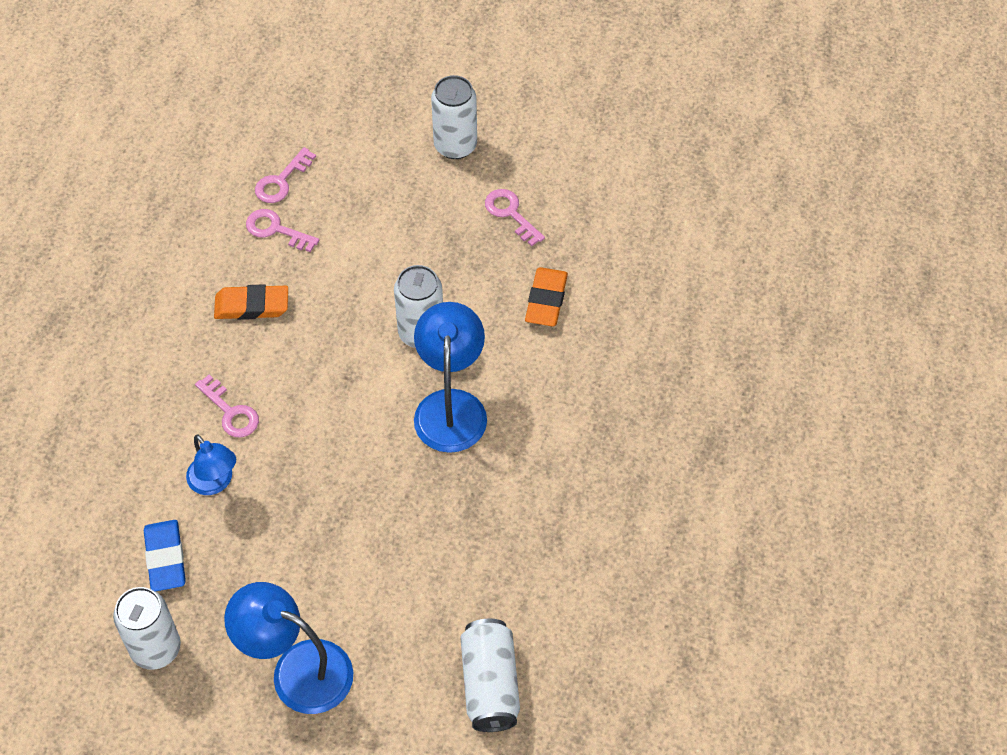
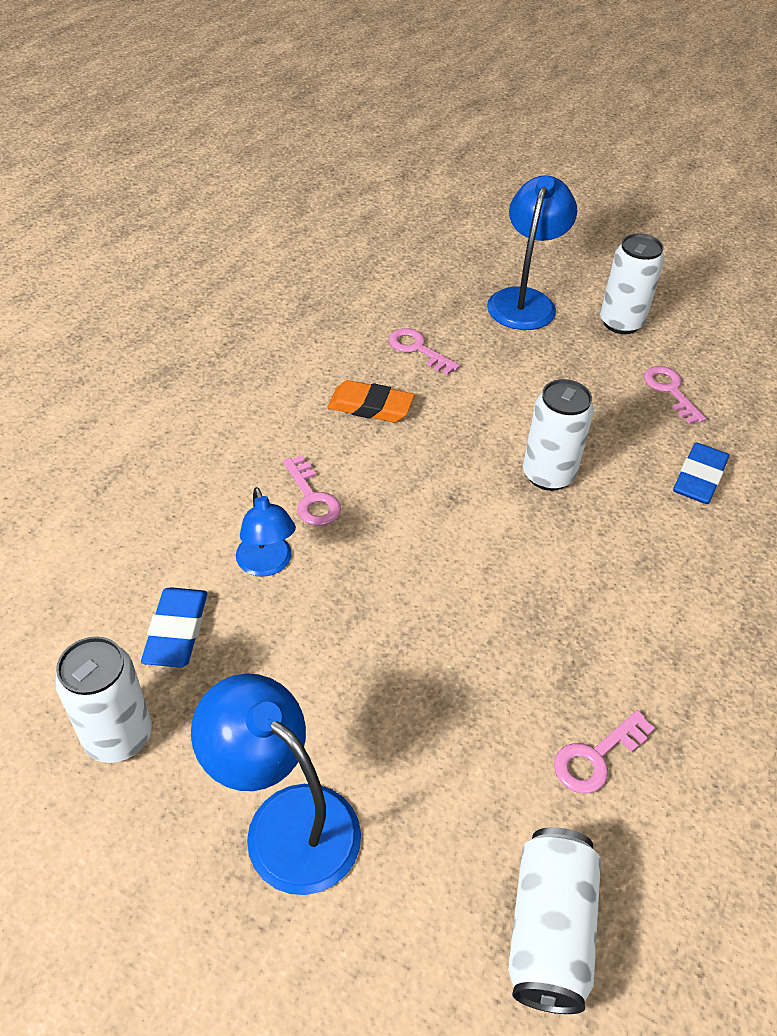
camera: 15 degrees right, 10 degrees down
pink key [255,147,316,203] -> pink key moved to [554,710,655,793]
blue lamp [414,302,487,453] -> blue lamp moved to [487,176,577,330]
orange eraser [525,267,568,326] -> blue eraser [673,443,729,504]

